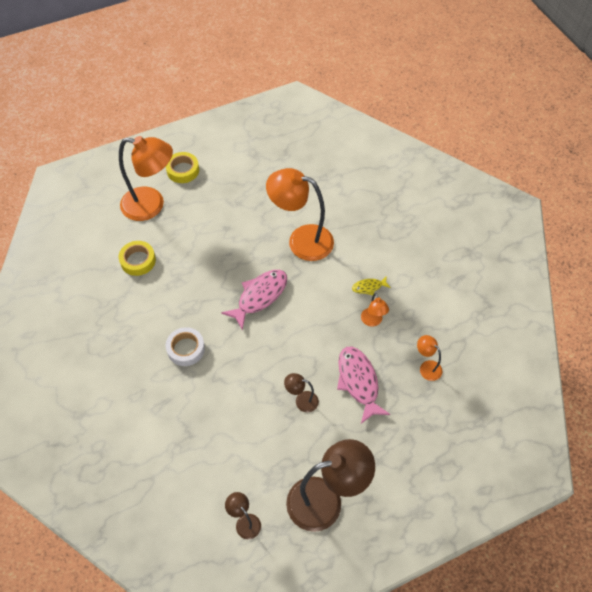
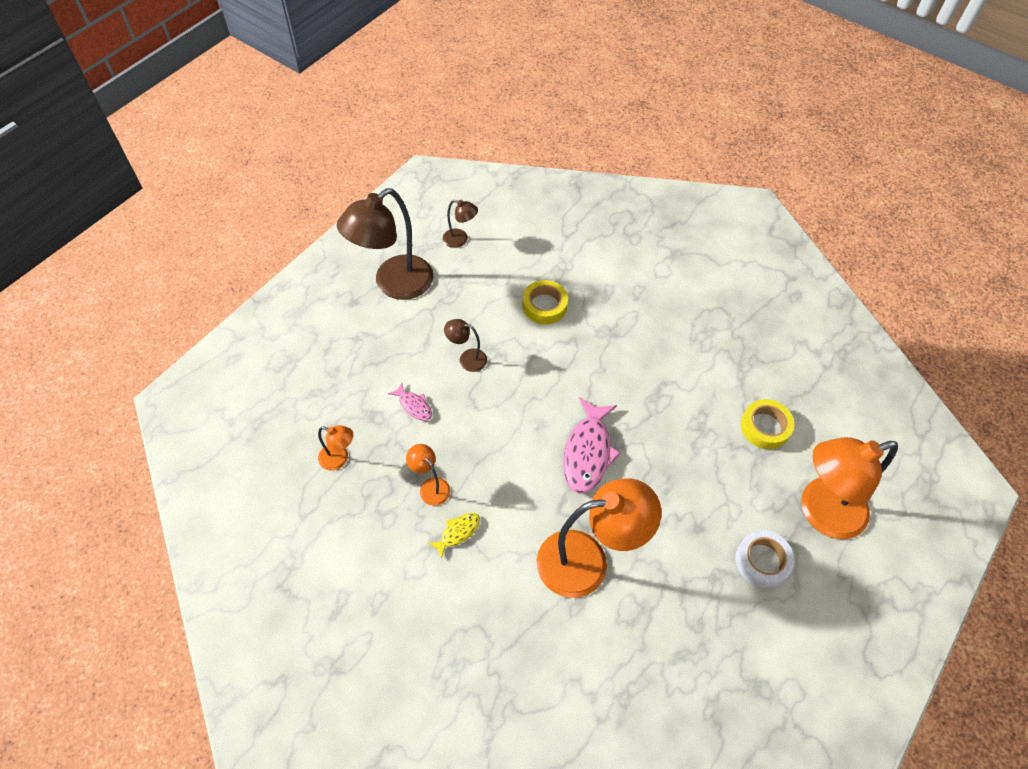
camera: 150 degrees right, 0 degrees up
yellow tape [166,152,199,183] -> yellow tape moved to [522,280,568,324]
white tape [166,327,205,366] -> white tape moved to [735,530,794,588]
brown lamp [284,373,319,412] -> brown lamp turned 150 degrees counterclockwise [444,319,487,372]
pink fish [337,347,391,424] -> pink fish [388,383,432,421], size x0.50

